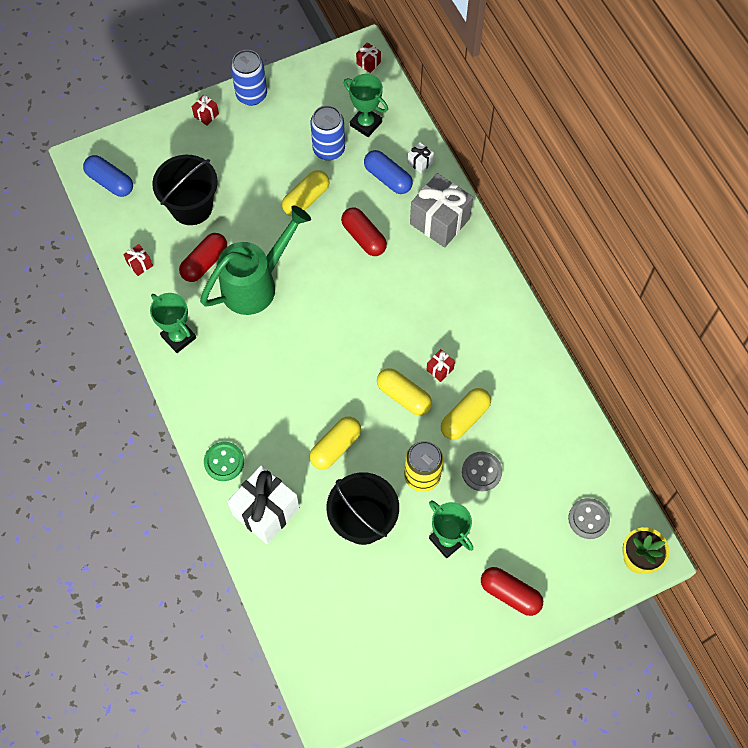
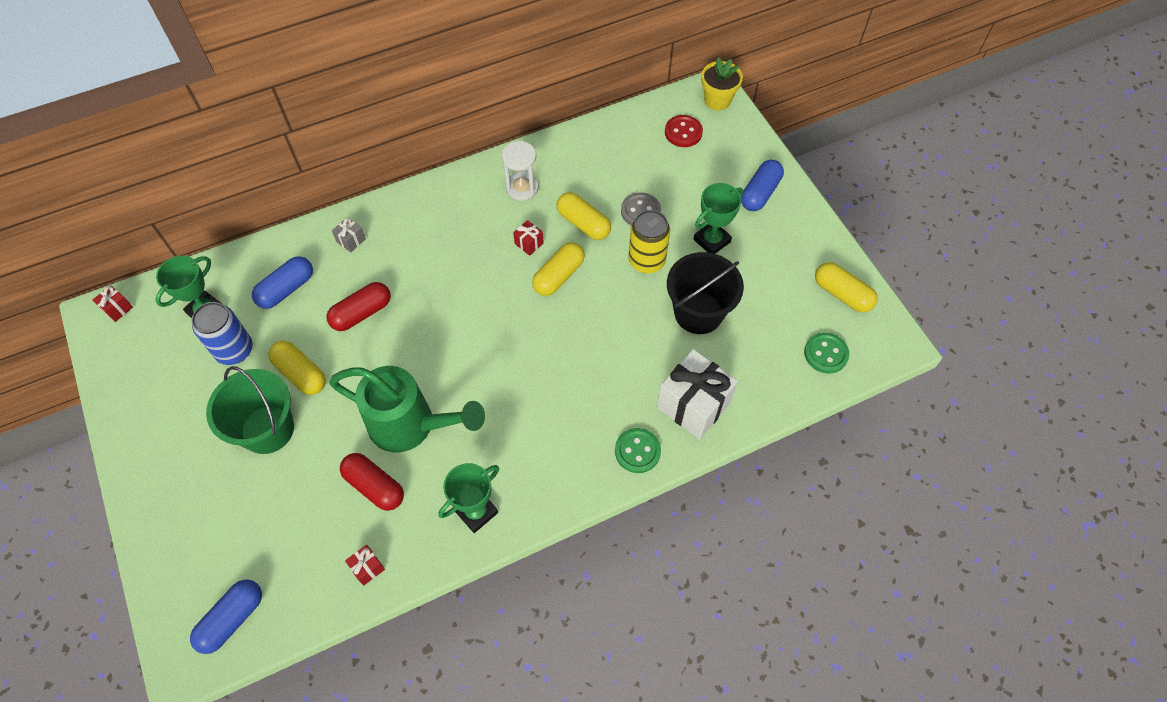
camera: 90 degrees left, 5 degrees down
black bucket [152,155,218,225] -> none
red gift [192,95,219,126] -> none
green watering can [200,206,311,315] -> green watering can turned 150 degrees clockwise [329,366,485,452]
blue can [231,50,267,106] -> none
yellow capsule [310,417,361,469] -> yellow capsule moved to [815,262,878,313]
white gift [408,142,434,174] -> none
grey gift [410,173,473,248] -> grey gift [332,217,366,252], size x0.43
red capsule [481,567,543,616] -> blue capsule [741,160,784,211]
grey button [568,498,610,539] -> red button [665,115,703,147]
none -> green bucket [206,366,294,454]
none -> white hourglass [502,141,538,201]
none -> green button [804,332,849,374]

